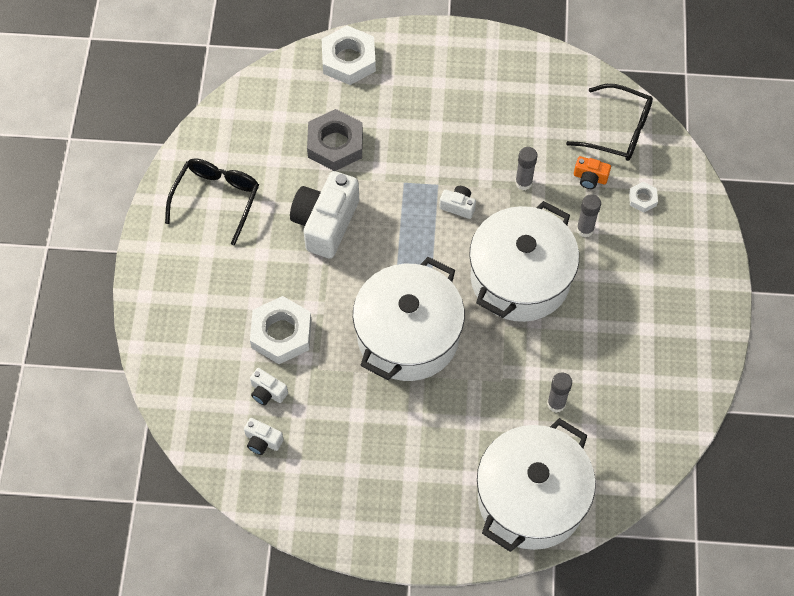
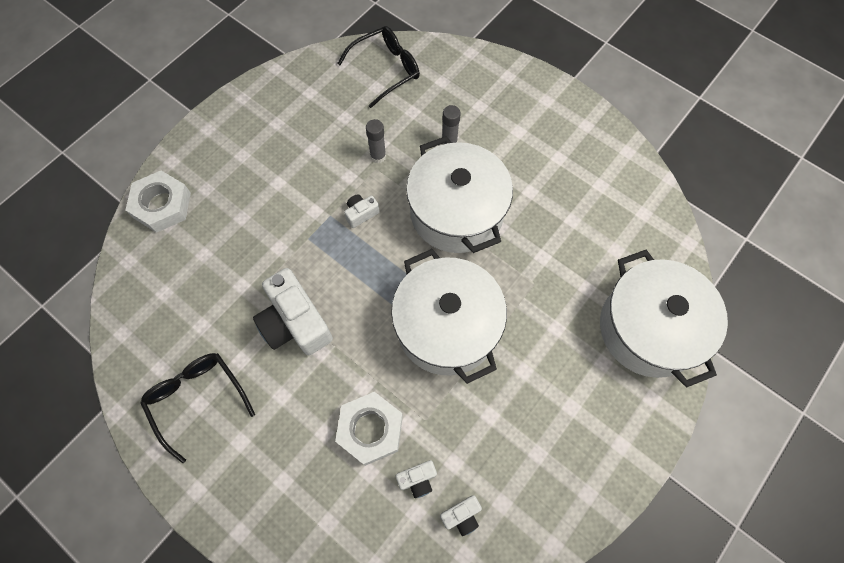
camera: 55 degrees left, 5 degrees up
grey nut [307,109,363,171] -> none
grey glue stick [547,373,572,413] -> none
orange camera [574,156,611,189] -> none
white nut [629,182,658,212] -> none

